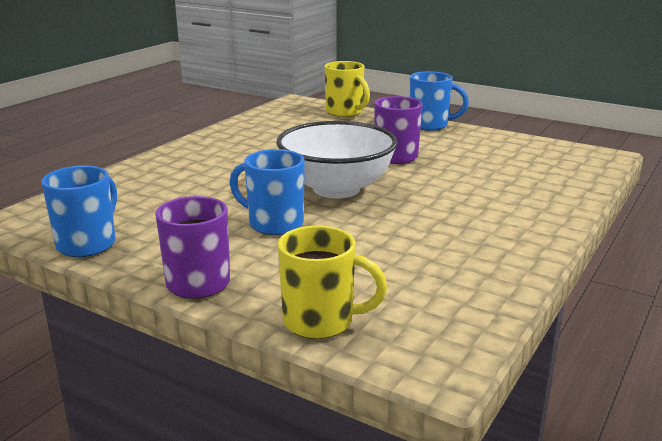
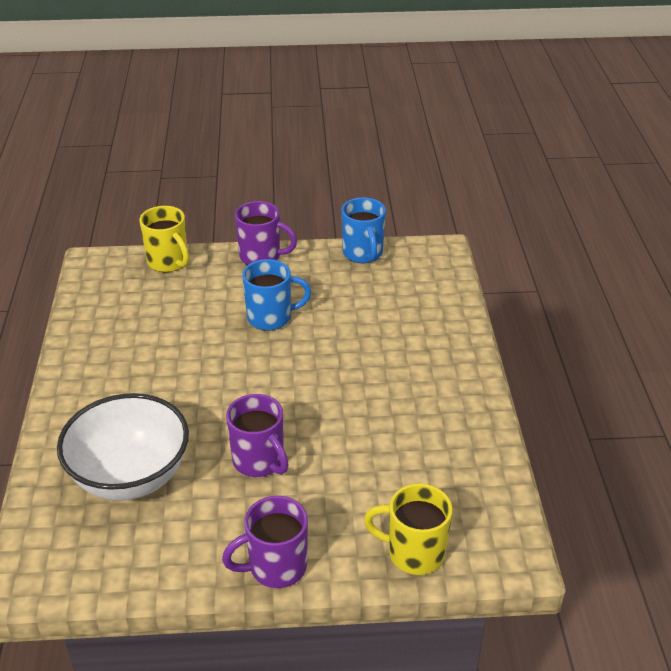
camera: 145 degrees right, 15 degrees up
white bowl [277,121,397,198] -> white bowl moved to [57,393,189,501]
yellow mug [278,225,387,339] -> yellow mug turned 105 degrees counterclockwise [139,206,189,272]
blue mug [410,71,469,131] -> purple mug [222,496,308,588]

